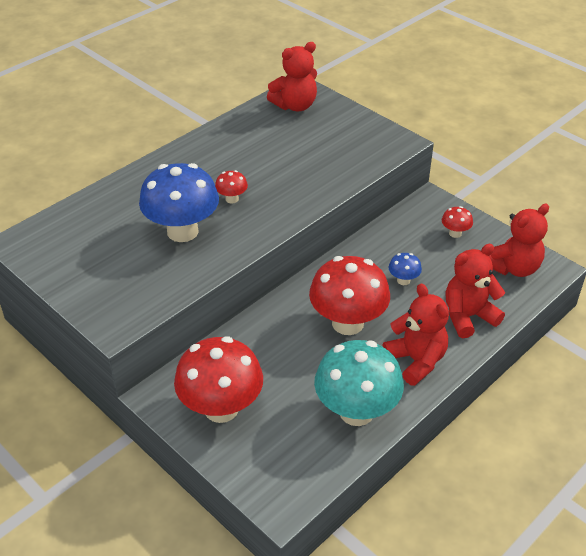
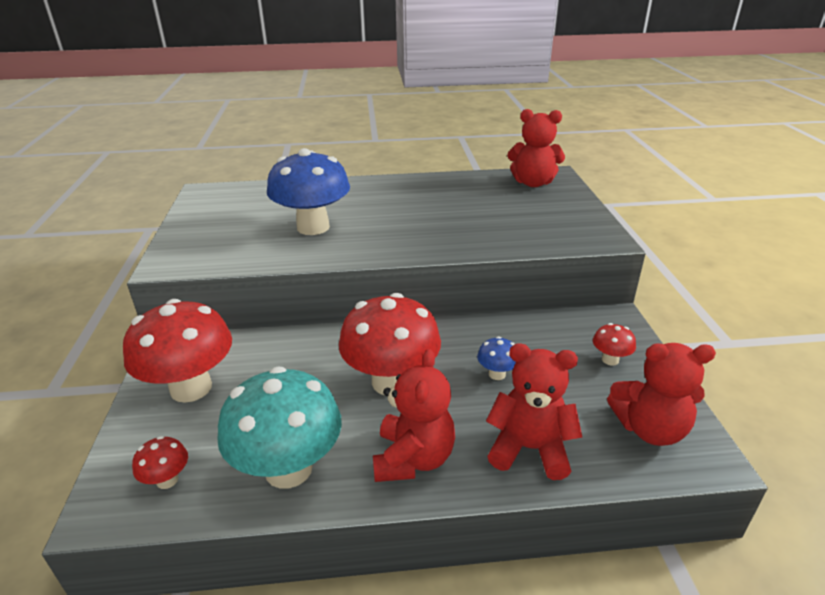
camera: 40 degrees right, 10 degrees down
red mushroom [215,170,248,204] -> red mushroom moved to [132,436,188,489]

